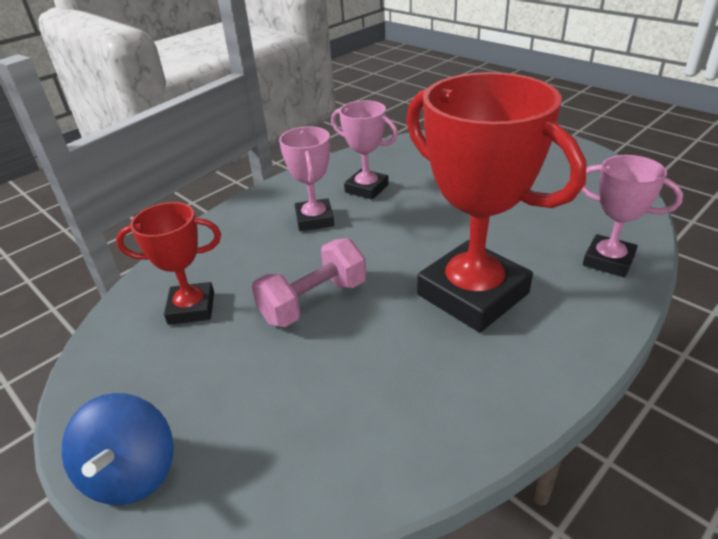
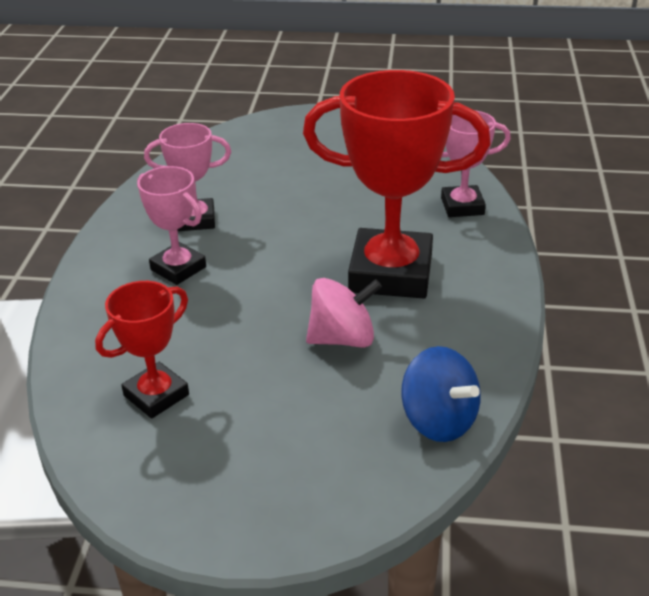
camera: 40 degrees left, 0 degrees up
blue spinning top [62,393,174,505] -> blue spinning top moved to [401,346,481,442]
pink dumbbell [252,238,366,327] -> none
none -> pink spinning top [306,278,382,348]

